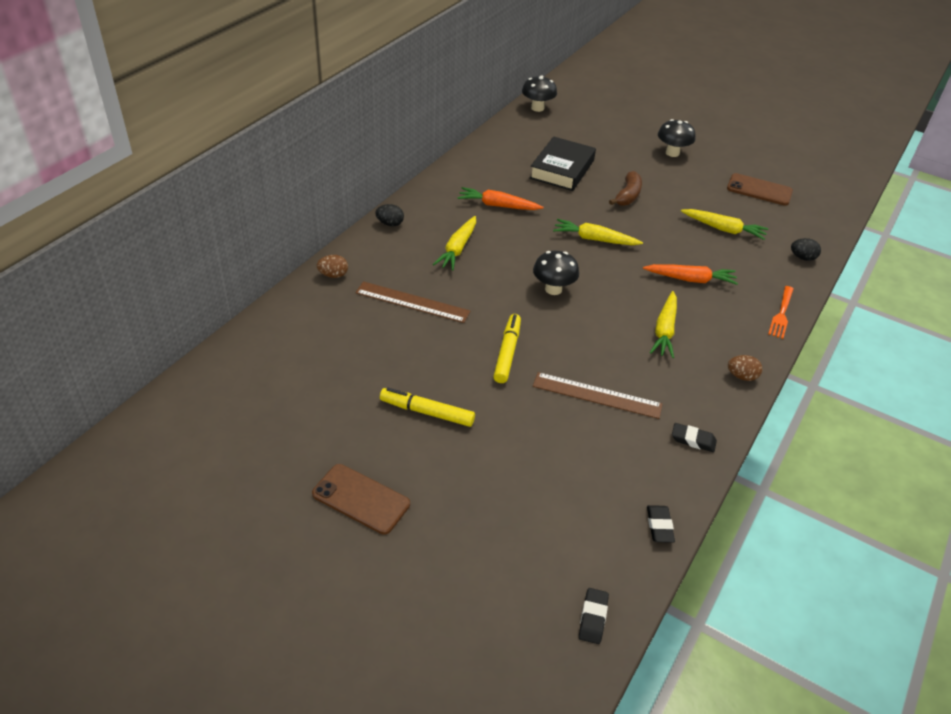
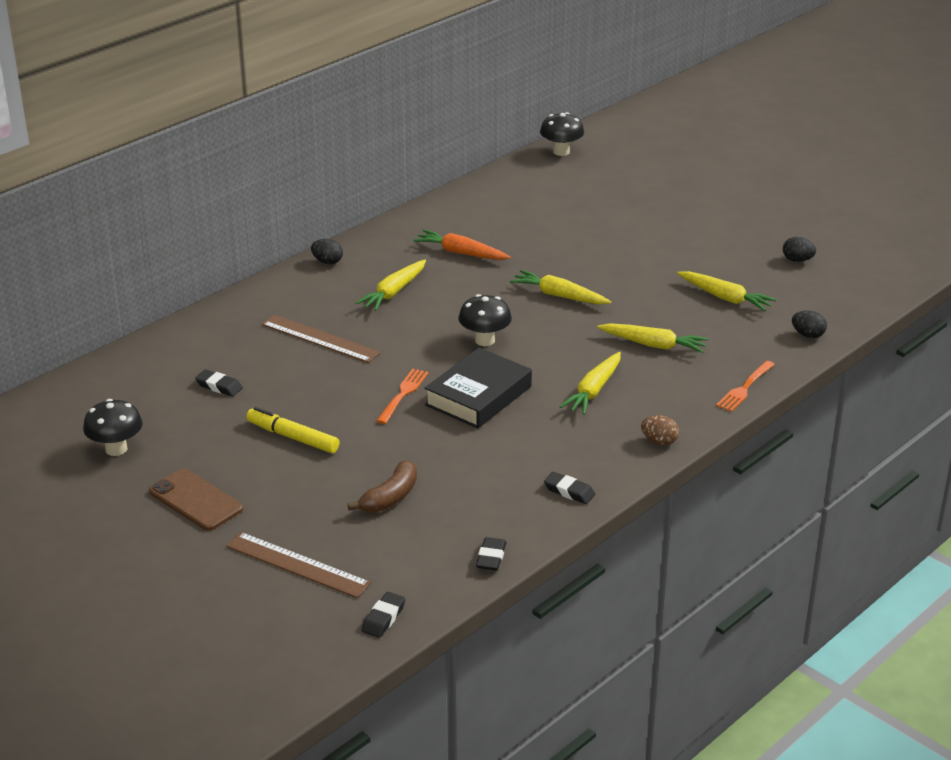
camera: 15 degrees right, 10 degrees down
brown egg [317,255,348,278] -> none
yellow marker [493,314,521,383] -> orange fork [377,369,428,424]
black book [529,136,596,191] -> black book moved to [424,348,532,428]
brown ruler [533,372,663,419] -> brown ruler moved to [226,532,371,598]
brown banana [609,171,642,206] -> brown banana moved to [347,460,417,513]
orange carrot [643,264,738,285] -> yellow carrot [597,323,708,353]
black mushroom [658,119,696,157] -> black mushroom moved to [83,399,143,456]
brown phone [727,173,793,206] -> black egg [783,237,816,262]
none -> black eraser [195,370,243,396]

